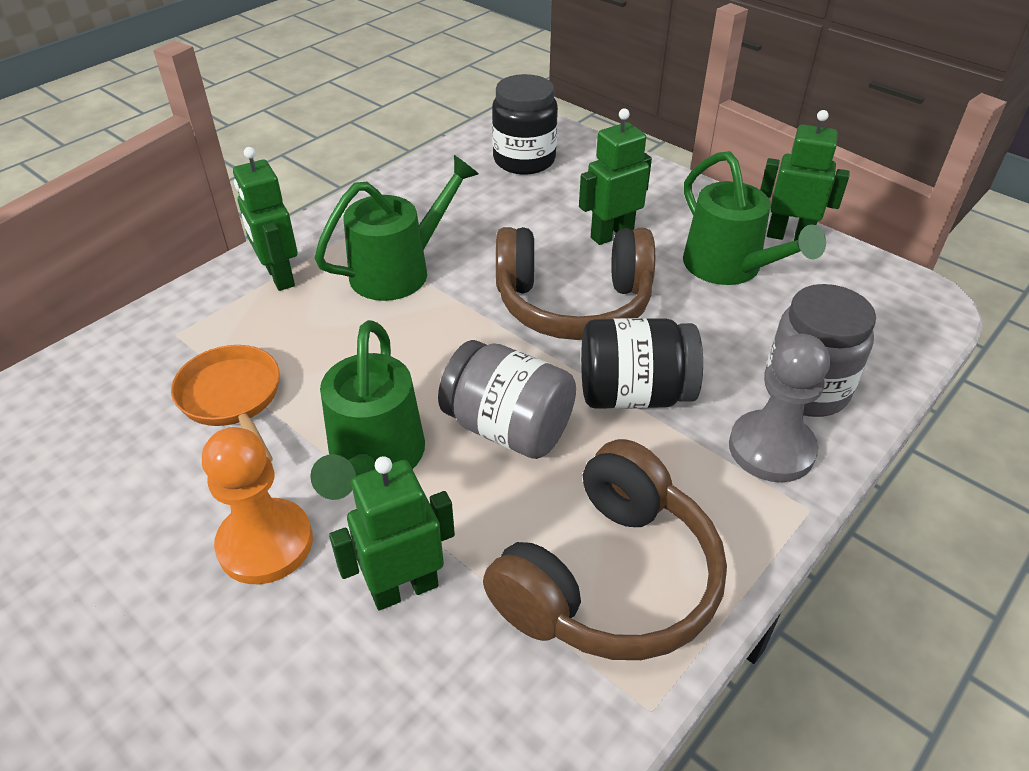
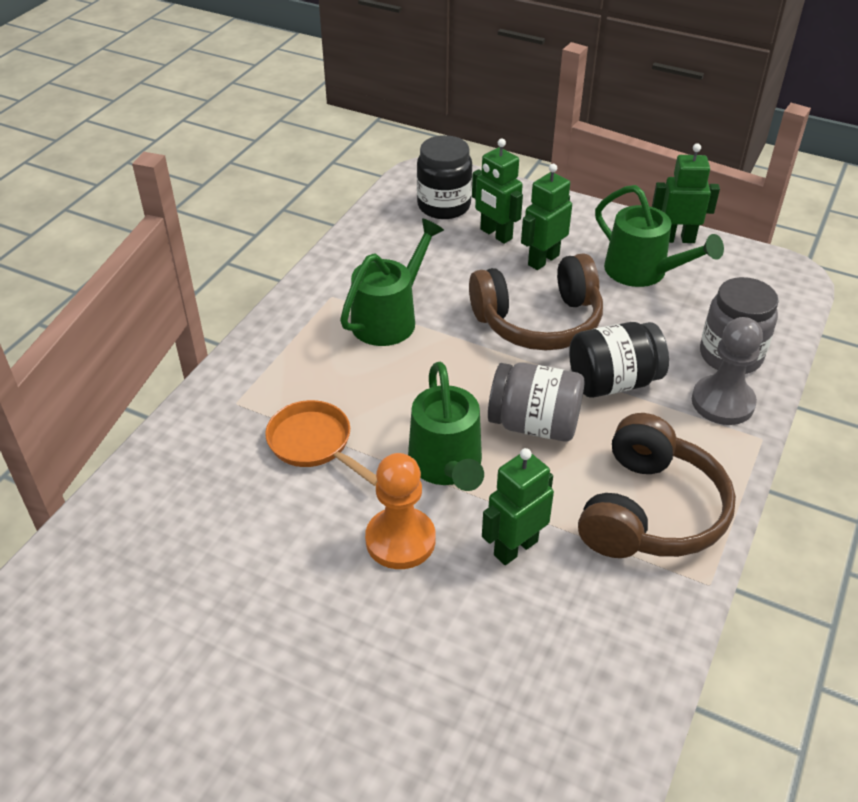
camera: 15 degrees left, 0 degrees up
green robot [233,147,298,291] -> green robot moved to [472,139,523,244]

